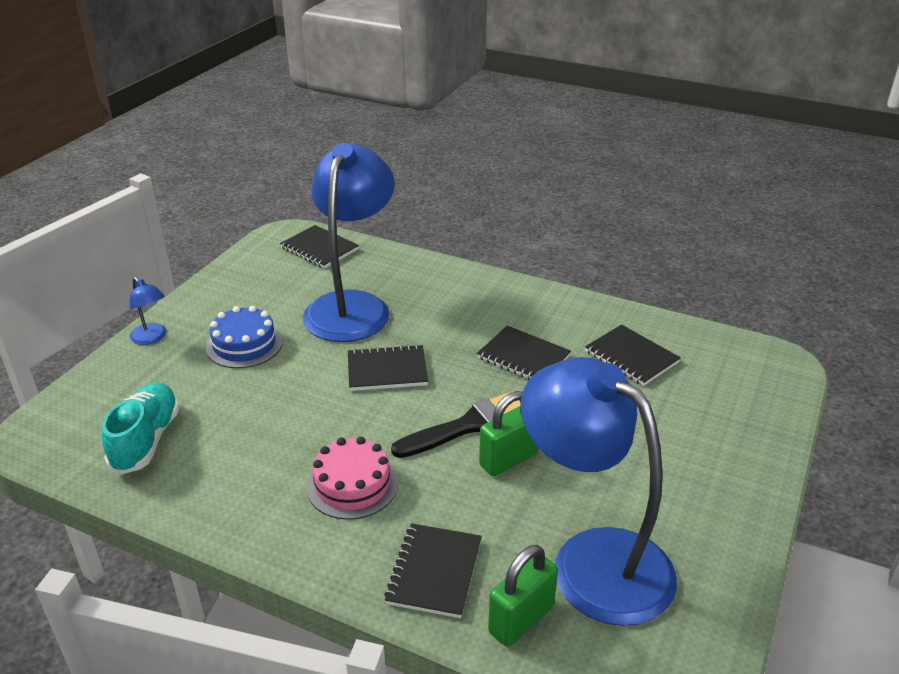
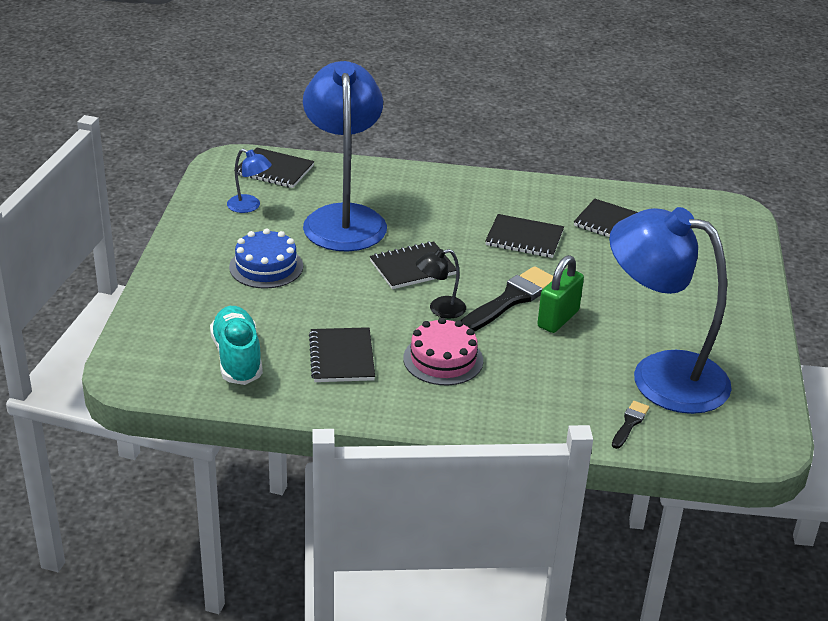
camera: 20 degrees left, 0 degrees up
blue lamp [130,277,166,345] -> blue lamp moved to [227,149,272,213]
black notebook [384,523,482,618] -> black notebook moved to [309,327,375,382]
green padlock [488,545,558,647] -> black brush [612,401,650,449]
none -> black lamp [416,249,466,319]

